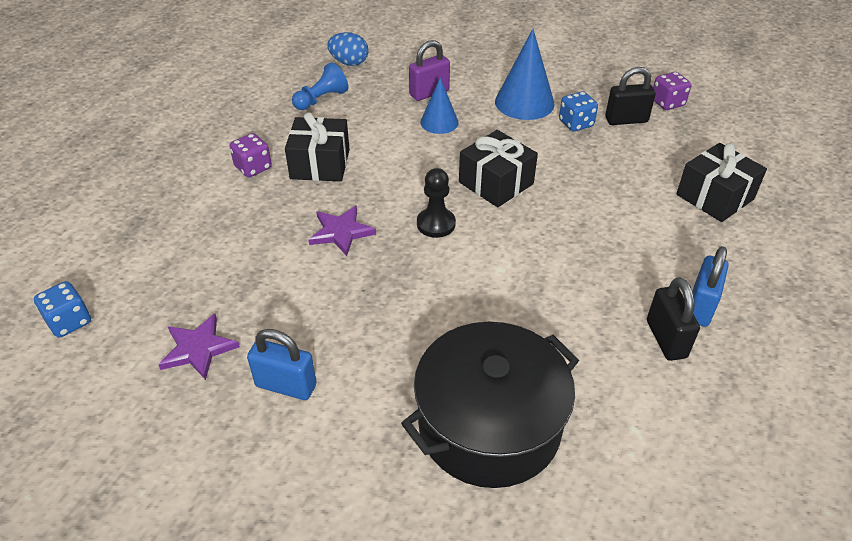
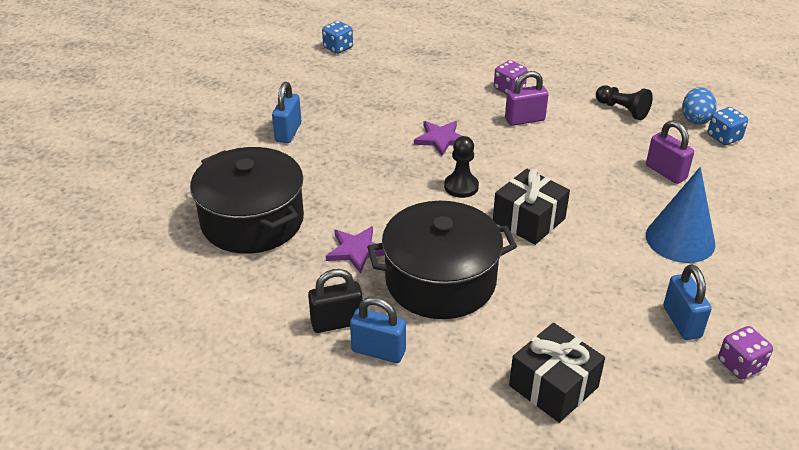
camera: 85 degrees right, 5 degrees down
purple star [158,314,240,380] -> purple star moved to [326,226,385,274]
black gift [285,112,350,182] -> purple padlock [505,71,549,126]
blue pawn [292,62,349,110] -> black pawn [596,86,653,120]
blue cone [420,78,459,134] -> none
blue dice [559,91,598,131] -> blue dice moved to [708,107,748,145]
black padlock [605,67,656,125] -> blue padlock [663,264,712,340]
none -> black pot [367,201,517,319]

